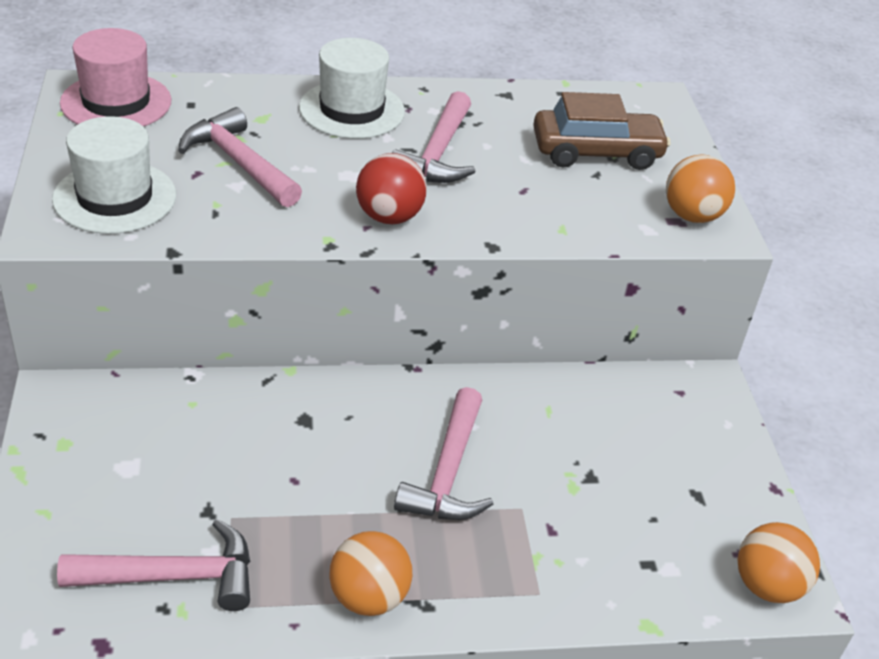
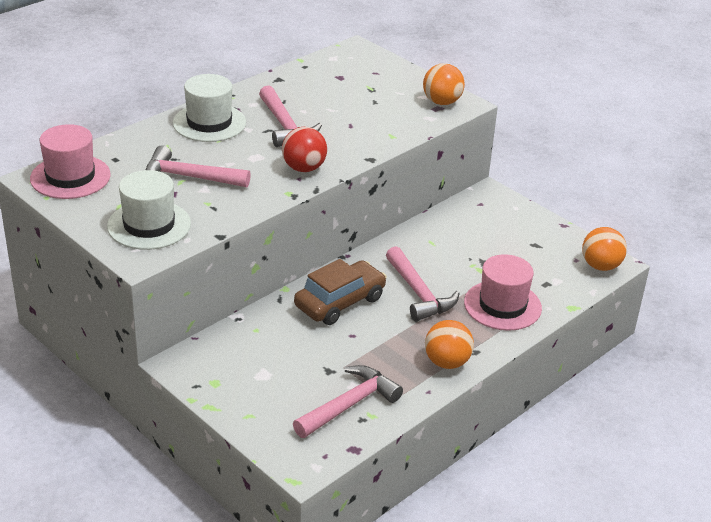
camera: 35 degrees left, 5 degrees down
brown car [533,92,670,170] -> brown car moved to [294,259,387,325]
none -> pink hat [464,254,542,331]

